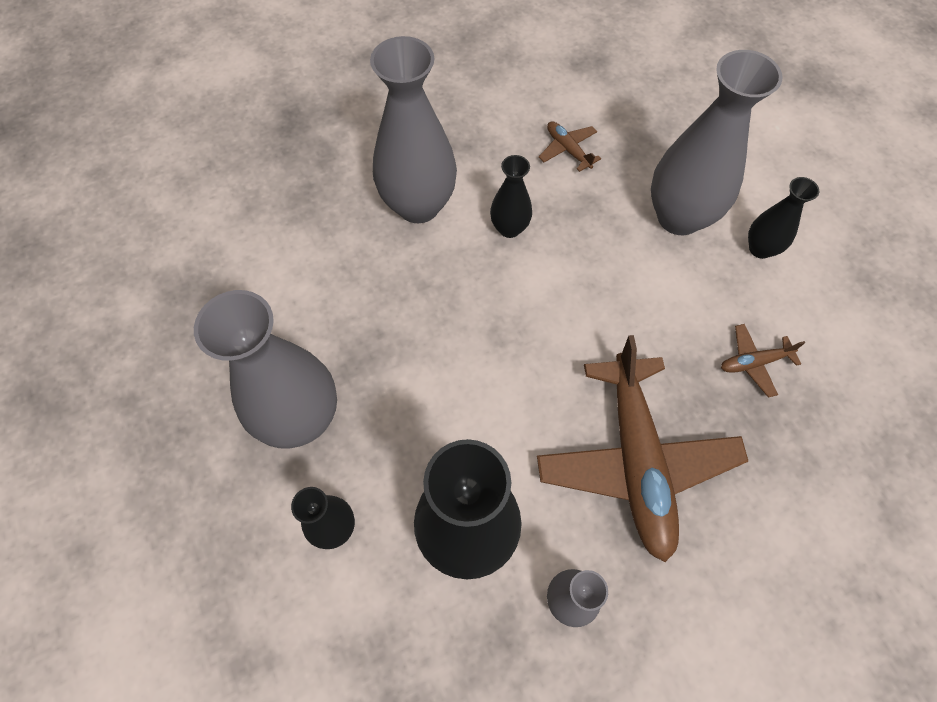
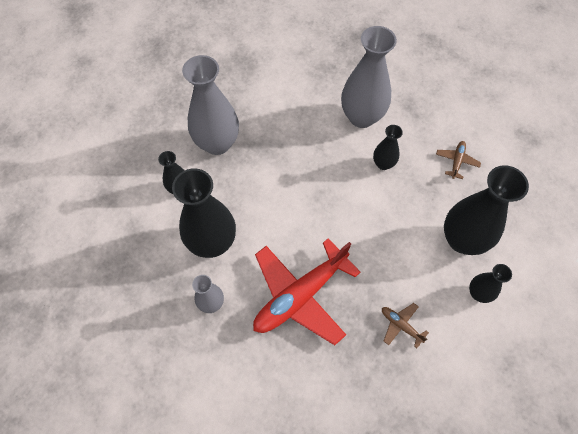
camera: 55 degrees right, 0 degrees up
brown plane [537,335,748,562] -> red plane [253,238,361,345]
grey vase [651,50,783,235] -> black vase [444,165,529,255]

